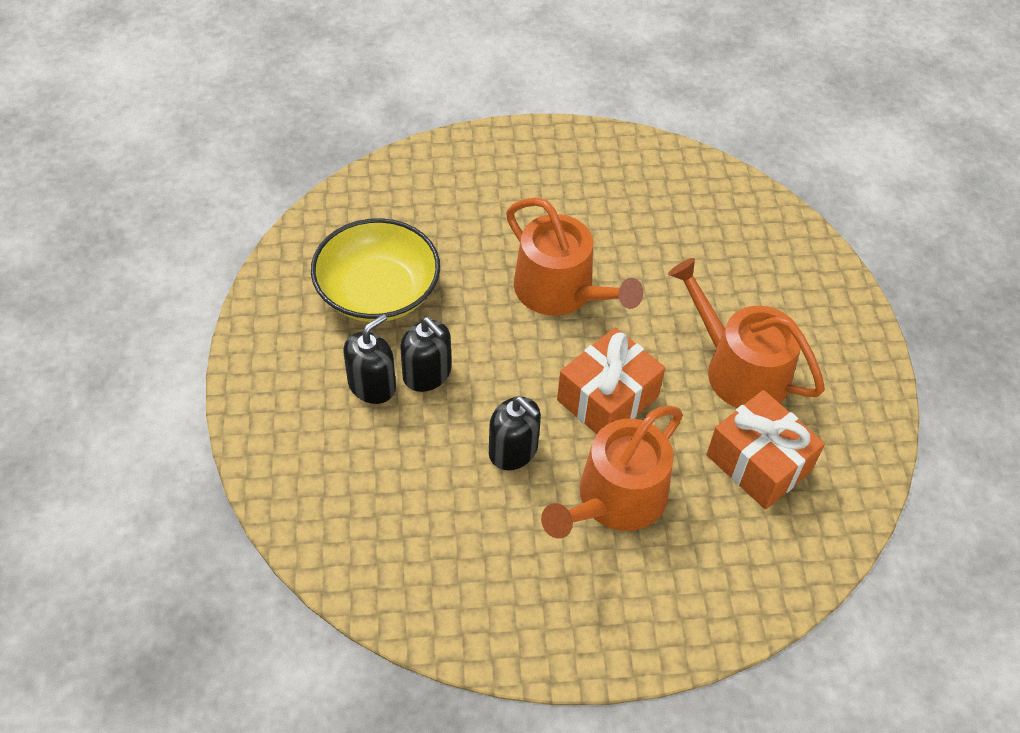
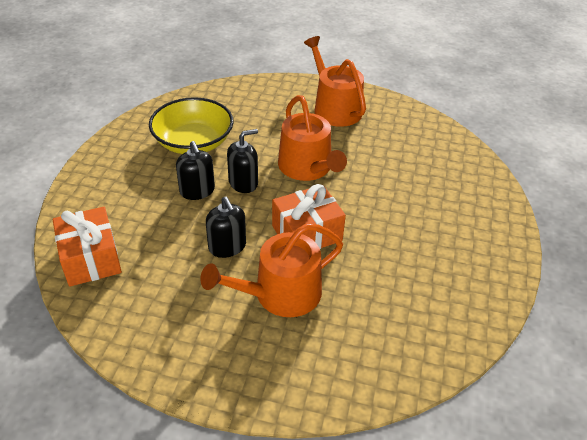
camera: 20 degrees right, 10 degrees down
black soap dispenser [343,314,396,404] -> black soap dispenser moved to [227,129,258,193]
orange watering can [668,258,825,408] -> orange watering can moved to [304,36,366,127]
orange gift [706,390,825,509] -> orange gift moved to [53,207,122,287]

